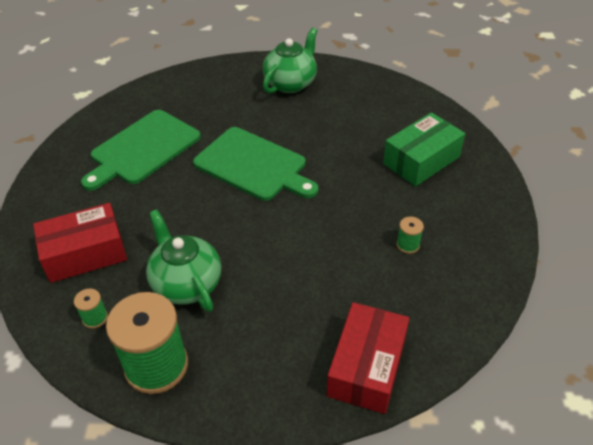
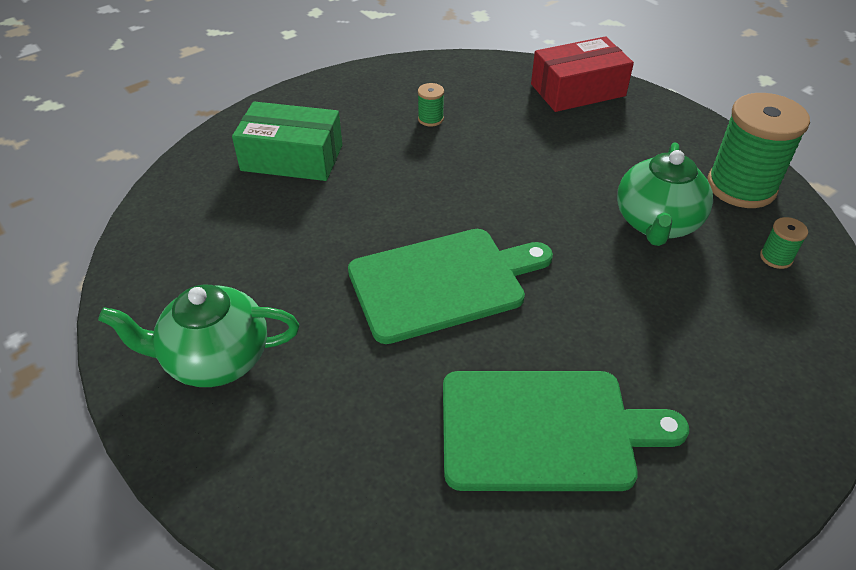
camera: 130 degrees left, 0 degrees up
red box [33,203,127,283] -> none
green cutting board [193,127,318,201] -> green cutting board turned 75 degrees clockwise [348,229,553,344]

